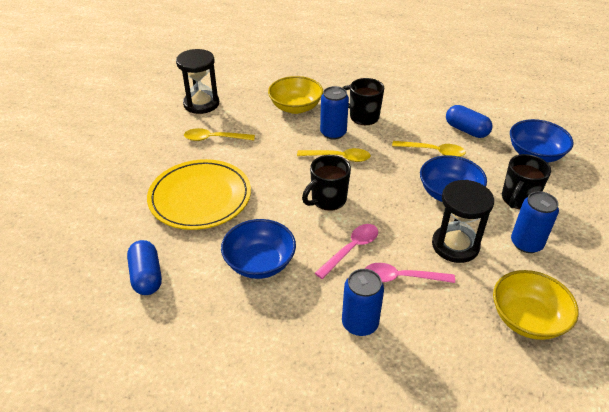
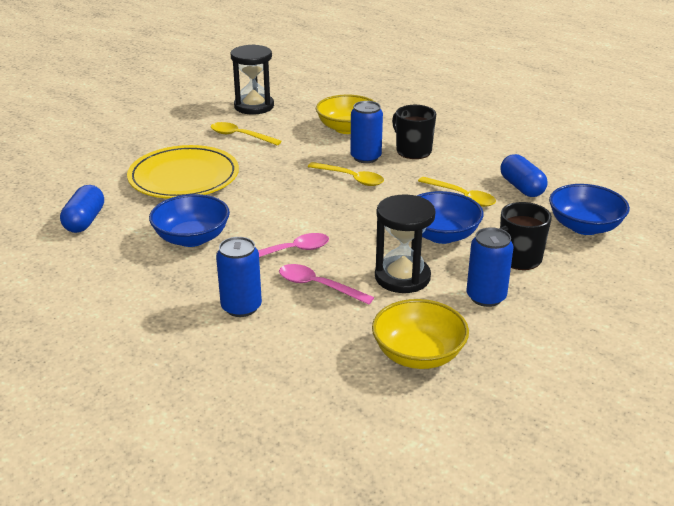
camera: 25 degrees right, 10 degrees down
black mug [302,155,351,211] -> none

